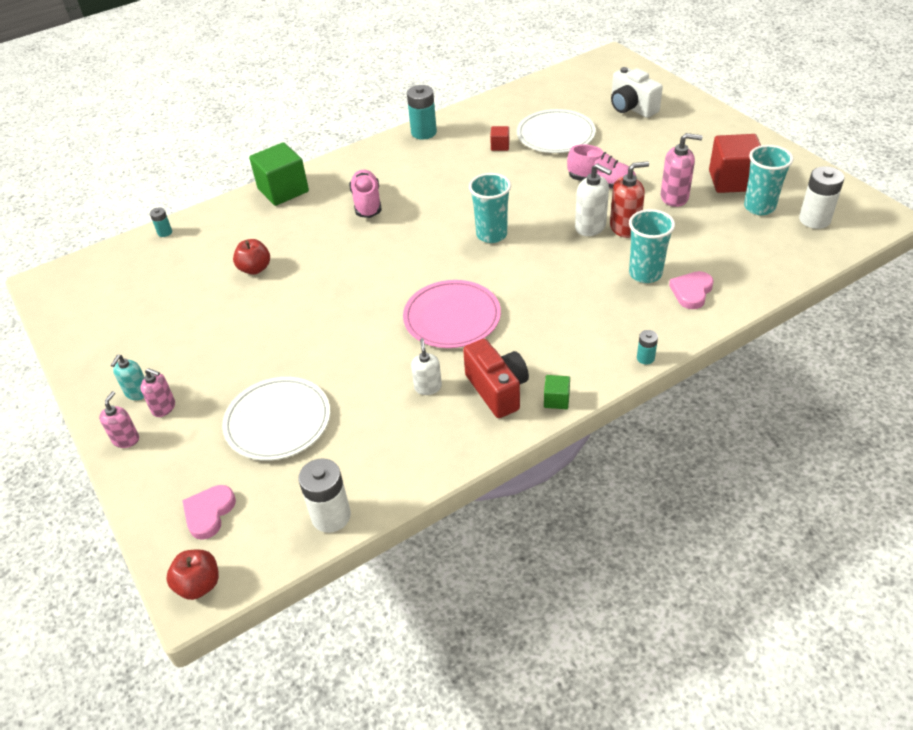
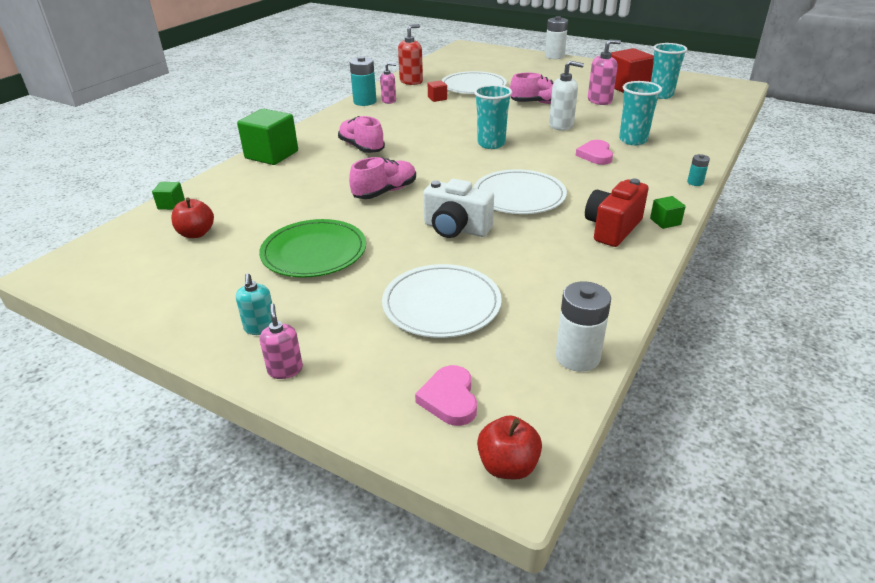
camera: 30 degrees left, 10 degrees down
pink soap dispenser [140,368,175,417] -> pink soap dispenser moved to [380,63,396,104]
turquoise battery [150,207,172,237] -> green cube [152,182,185,210]
red apple [233,239,270,275] -> red apple moved to [171,197,214,238]
pink plate [403,280,501,348] -> white plate [473,169,567,214]
white soap dispenser [411,338,442,395] -> none
red camera [463,339,529,418] -> red camera turned 90 degrees counterclockwise [585,178,649,247]
red soap dispenser [610,161,649,238] -> red soap dispenser moved to [398,24,423,85]
white camera [611,67,663,118] -> white camera moved to [423,179,494,238]
pink heart [669,271,714,309] -> pink heart moved to [576,140,613,165]
white battery [799,166,844,229] -> white battery moved to [545,16,568,59]
none -> green plate [259,219,366,277]
none -> pink shoe [349,157,416,199]

